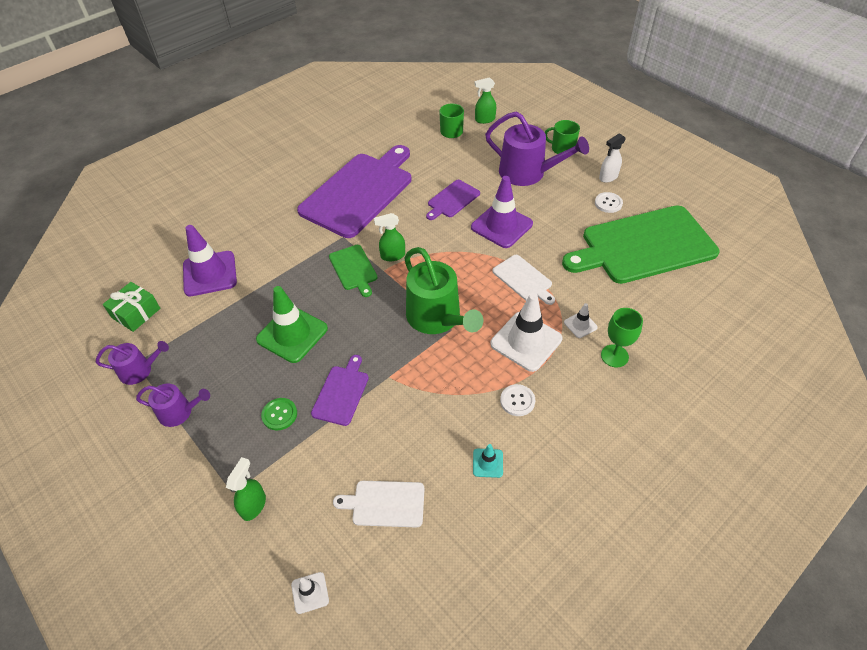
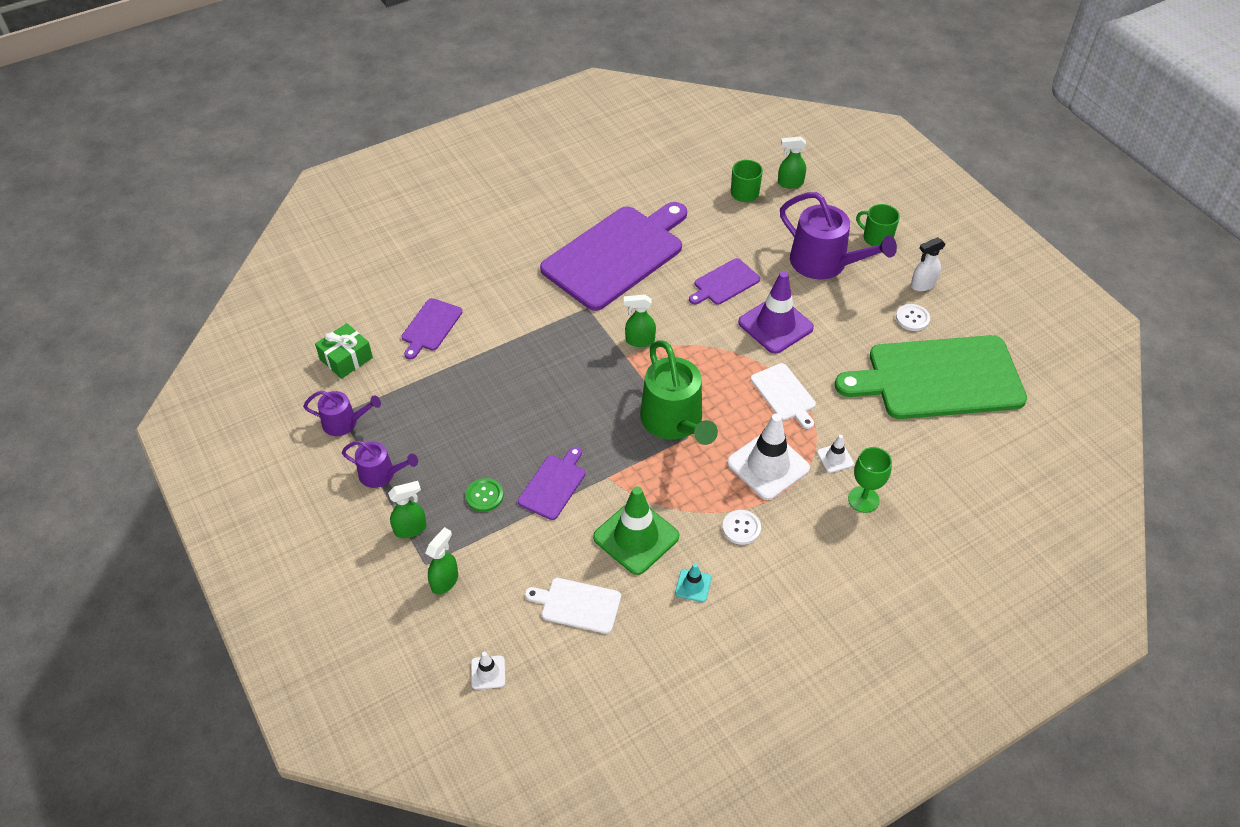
camera: 10 degrees right, 0 degrees up
purple traffic cone [183,225,237,297] -> purple cutting board [402,298,462,359]
green traffic cone [256,286,328,363] -> green traffic cone moved to [593,486,679,575]
green cutting board [329,245,378,297] -> none
none -> green spray bottle [388,481,427,538]

